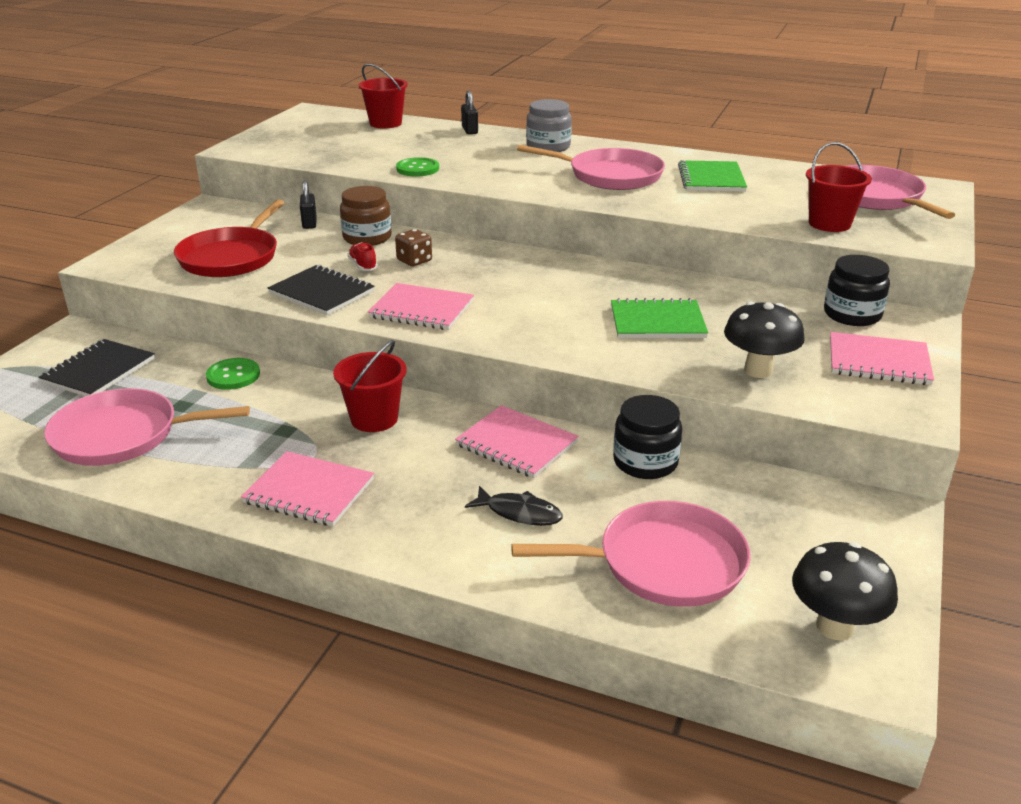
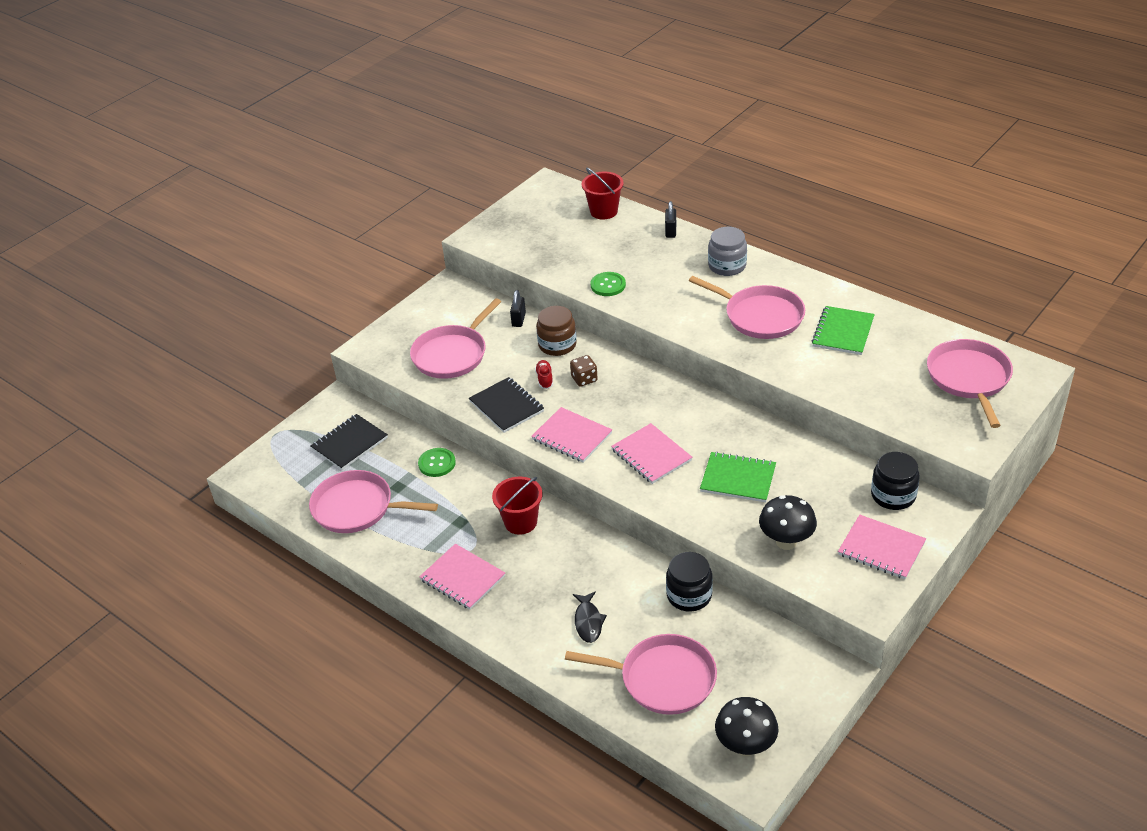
camera: 20 degrees right, 10 degrees up
red pan [174,200,285,277] -> pink pan [410,298,501,379]
pink notebook [455,405,579,478] -> pink notebook moved to [611,423,693,484]
black fish [465,486,563,526] -> black fish turned 45 degrees clockwise [573,591,607,643]
red bucket [806,142,872,232] -> none

